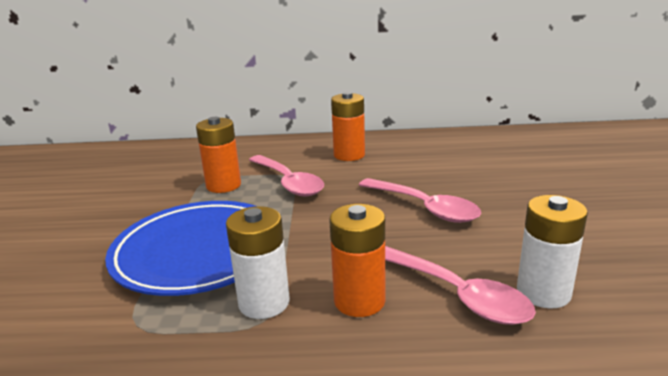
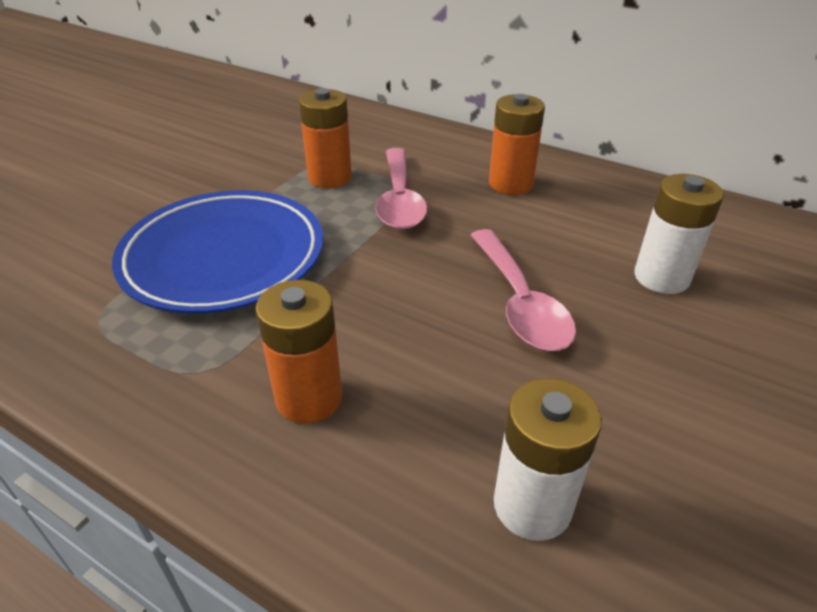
camera: 30 degrees right, 15 degrees up
white battery [226,206,290,319] -> white battery moved to [634,174,724,294]
pink spoon [385,246,536,325] -> none

